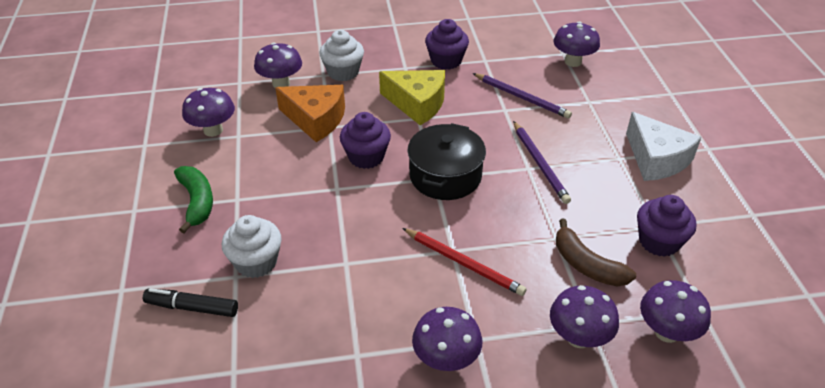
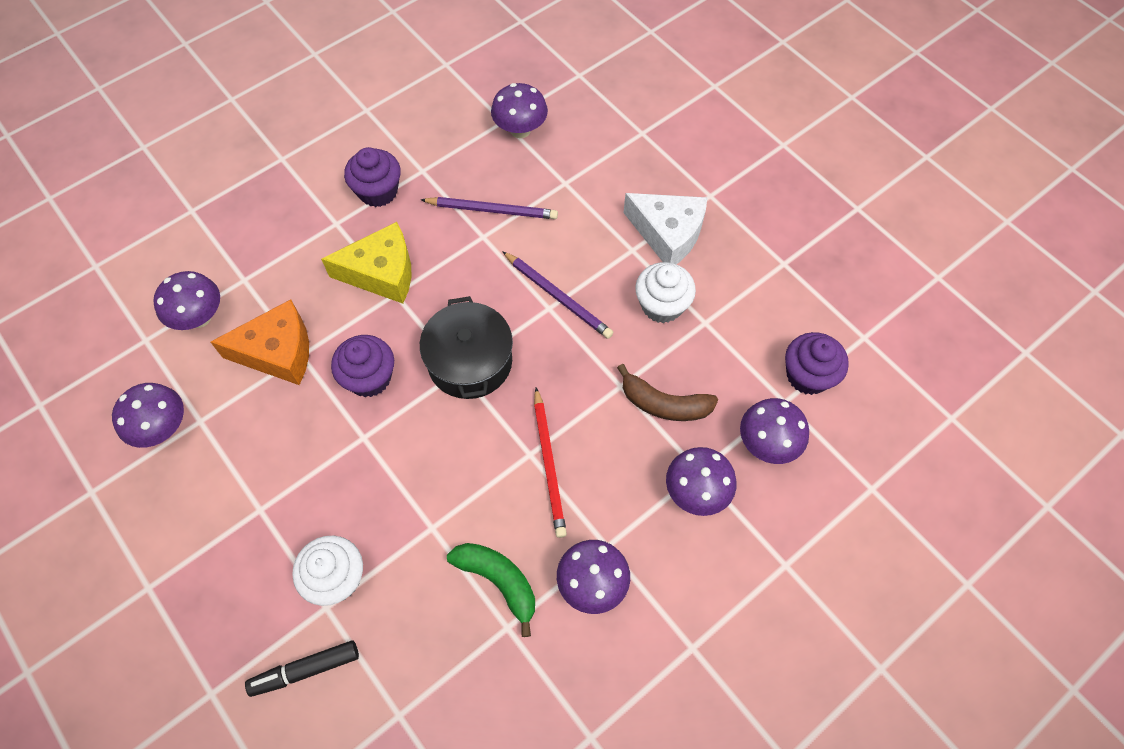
camera: 30 degrees left, 20 degrees up
green banana [174,166,213,233] -> green banana moved to [447,543,535,637]
white cupcake [319,30,364,81] -> white cupcake moved to [635,262,696,323]
red pencil [402,228,527,296] -> red pencil turned 75 degrees clockwise [534,388,567,538]
purple cupcake [637,195,696,257] -> purple cupcake moved to [785,332,849,395]

